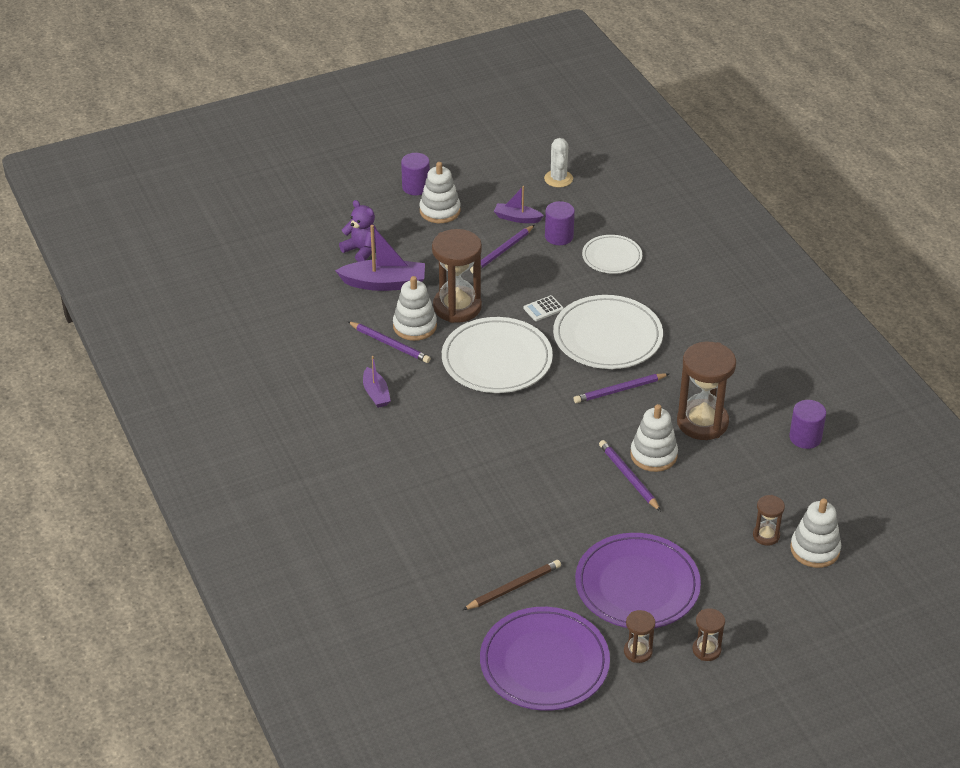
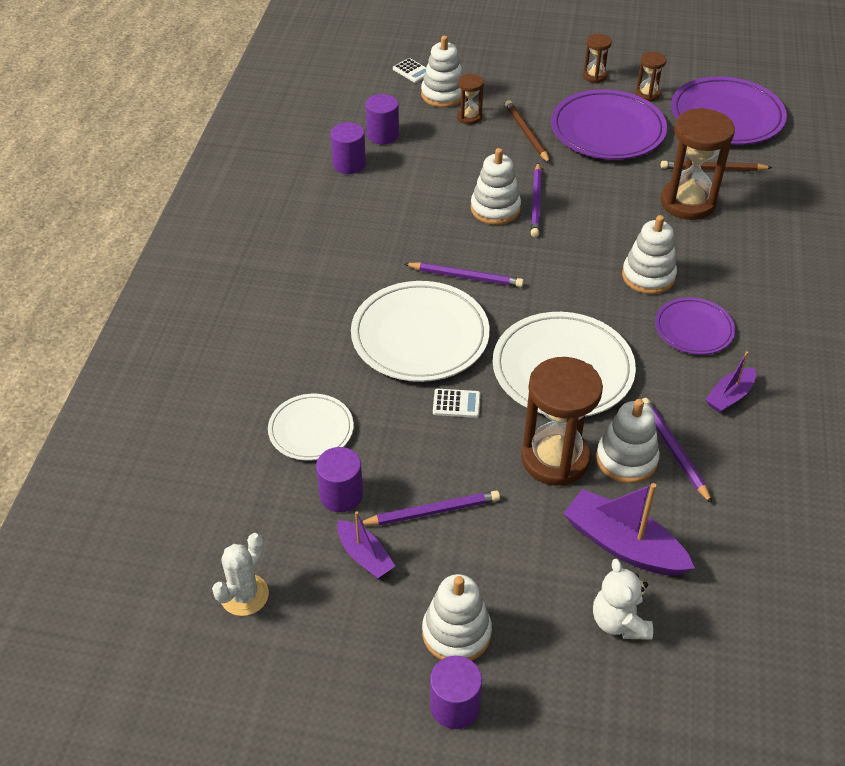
camera: 145 degrees left, 5 degrees up
purple teddy bear [339,200,377,262] -> white teddy bear [593,559,653,640]
purple boat [363,356,391,408] -> purple boat turned 150 degrees counterclockwise [705,351,756,413]
brown hourglass [677,342,736,440] -> brown hourglass moved to [661,108,735,220]
none -> purple cylinder [366,94,399,144]
none -> white calculator [393,58,426,83]
none -> brown pencil [505,100,550,163]
none -> white stacking toy [622,215,677,294]
none -> purple plate [655,297,735,355]

